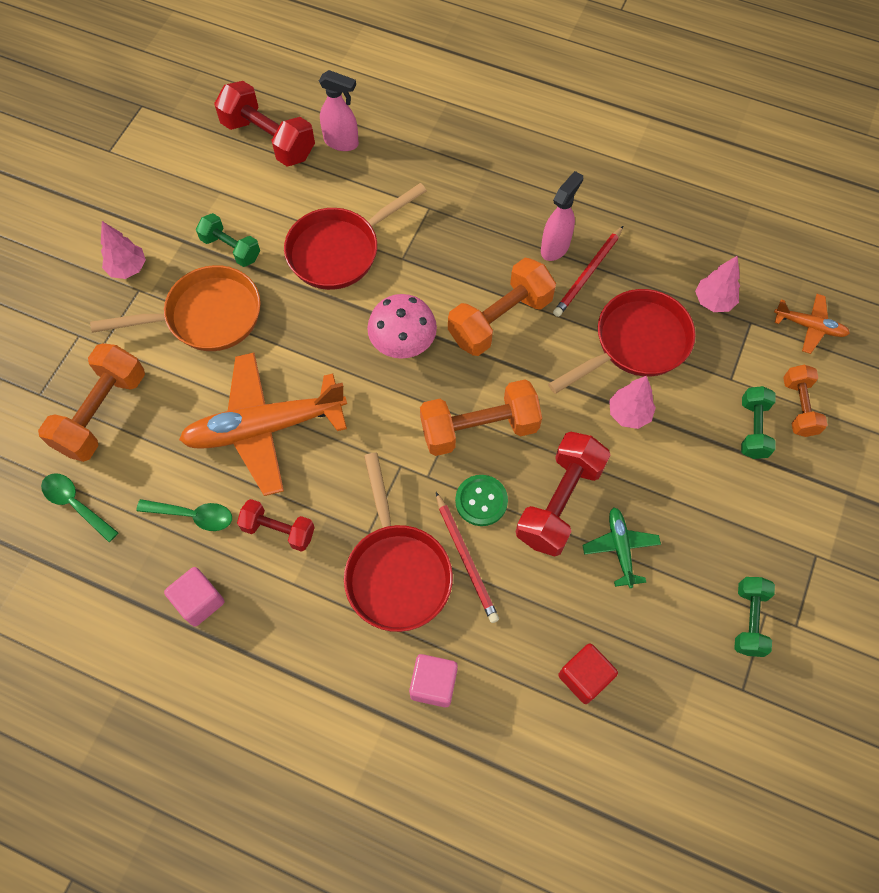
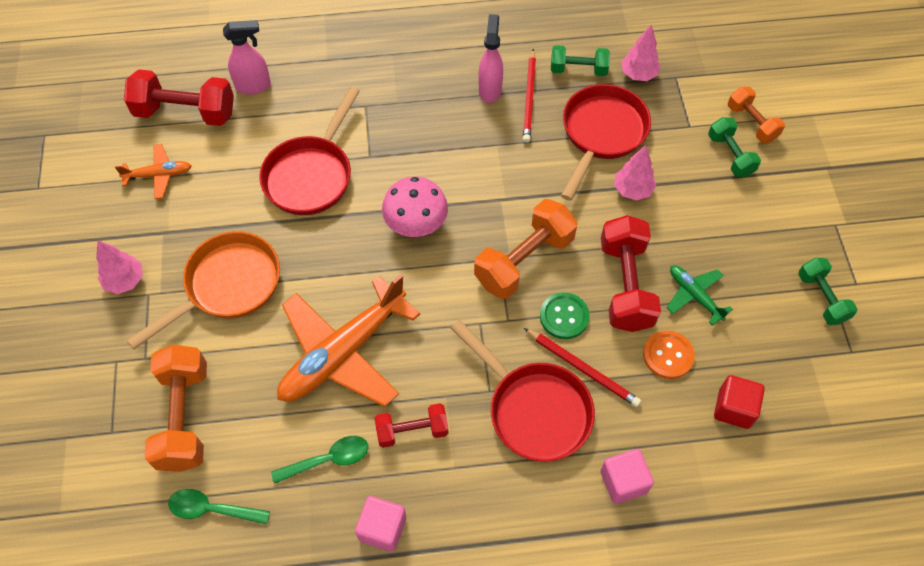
camera: 30 degrees left, 5 degrees down
green dumbbell [196,213,260,267] -> green dumbbell moved to [551,45,610,76]
orange dumbbell [448,258,556,356] -> none
orange plane [774,294,850,354] -> orange plane moved to [115,144,191,199]
none -> orange button [643,331,695,379]

